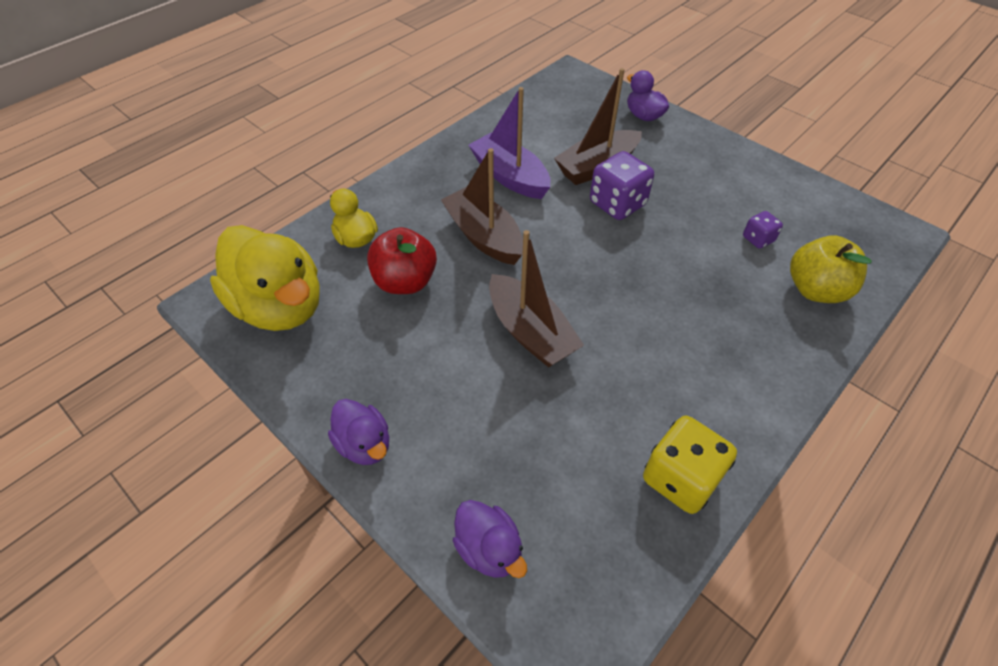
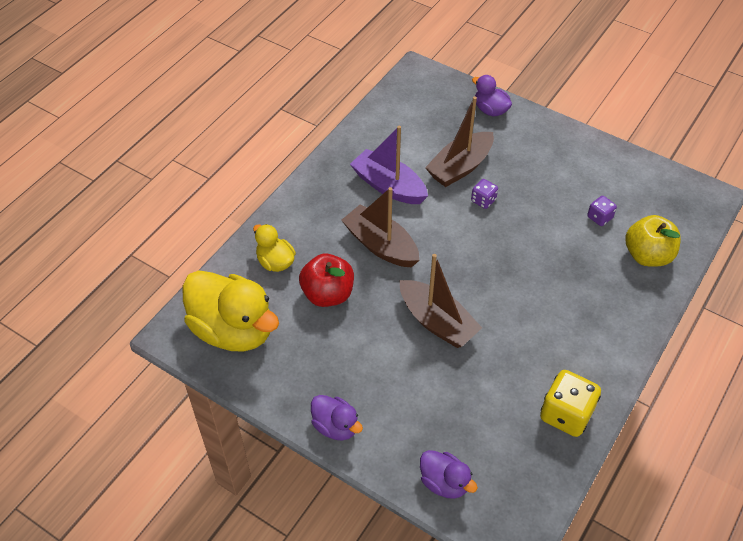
camera: 10 degrees left, 0 degrees up
purple dice [590,151,654,220] -> purple dice [471,179,498,209], size x0.53

